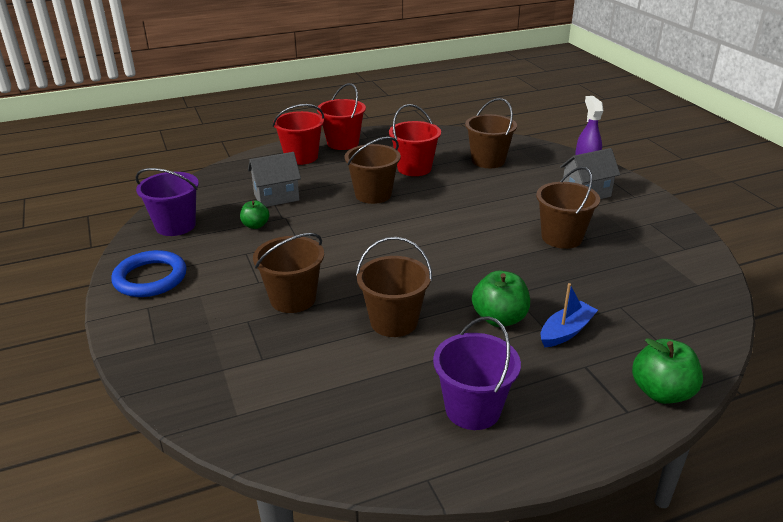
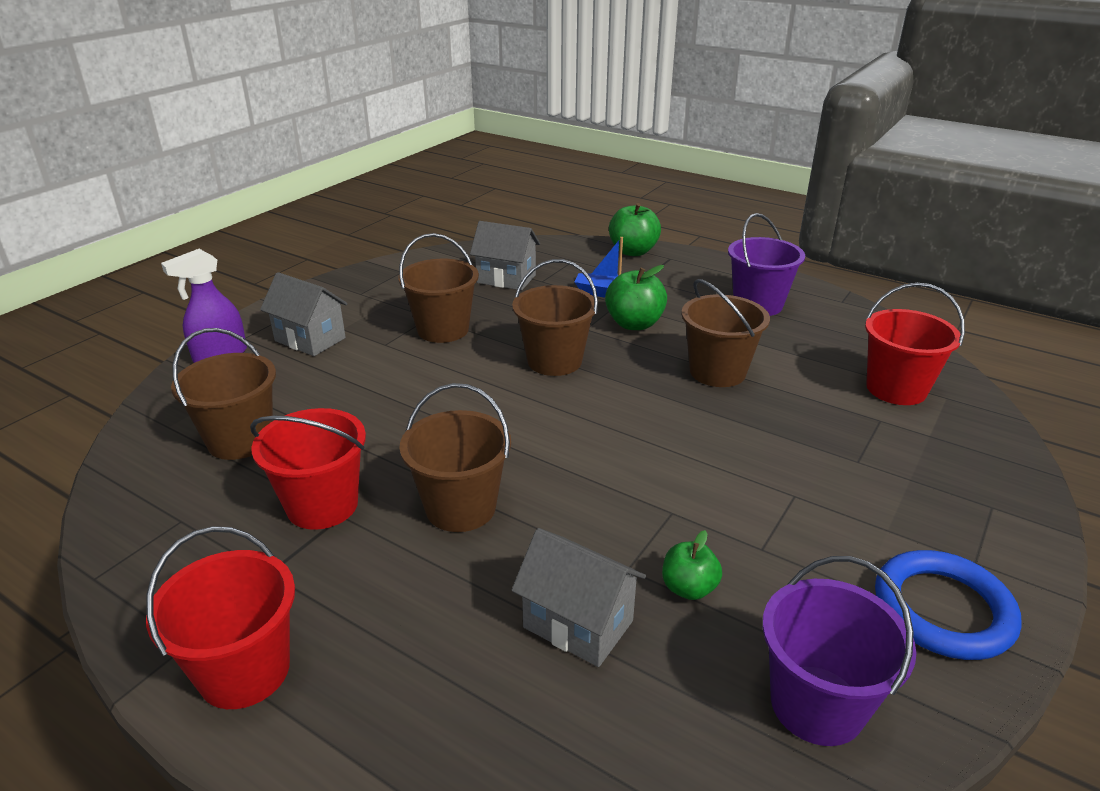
camera: 125 degrees left, 0 degrees up
brown bucket [253,233,324,313] -> brown bucket moved to [512,259,598,376]
red bucket [273,104,324,165] -> red bucket moved to [865,283,965,405]
none -> grey house [470,221,540,290]

